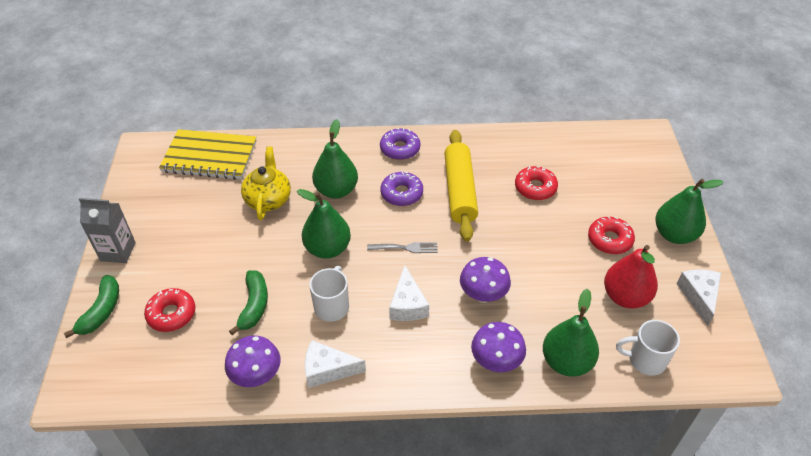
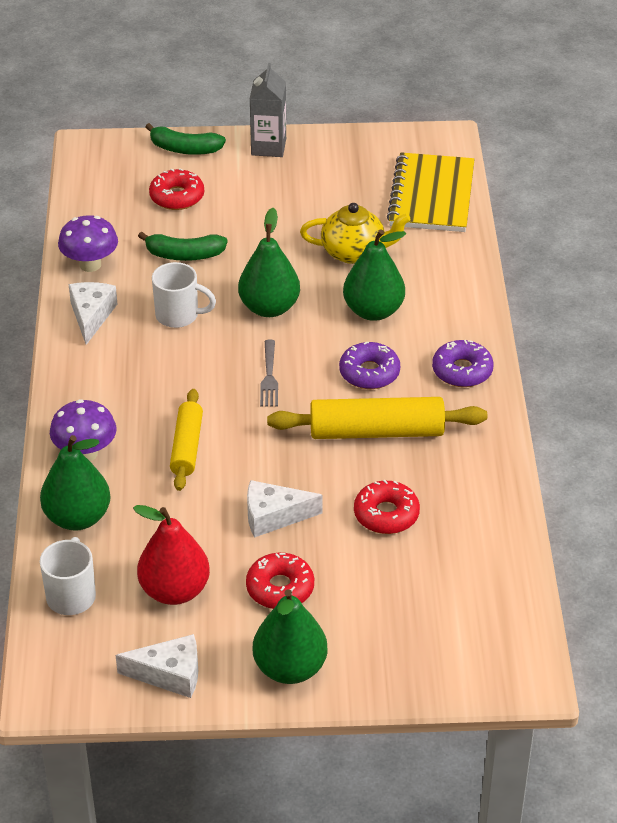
camera: 90 degrees right, 5 degrees down
white cheese [389,265,429,321] -> white cheese moved to [247,480,323,538]
purple mushroom [460,257,511,303] -> yellow rolling pin [170,389,203,491]

